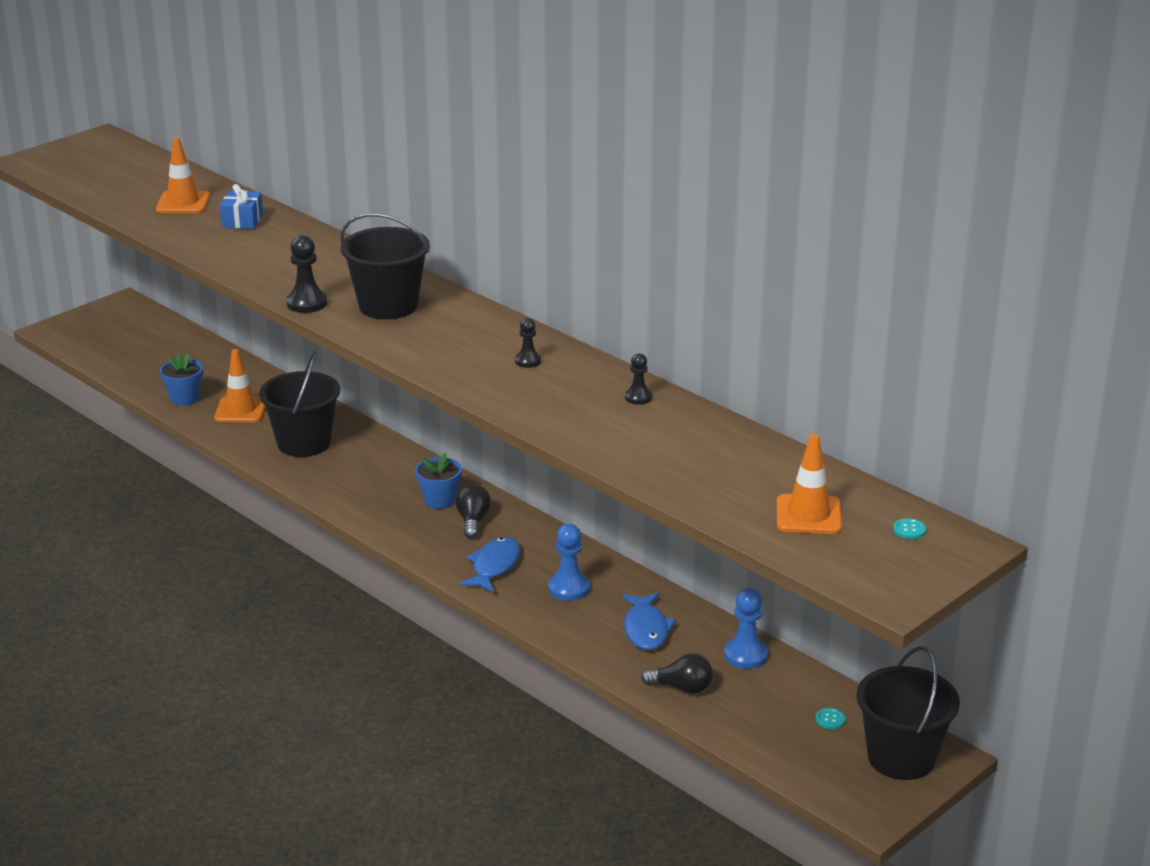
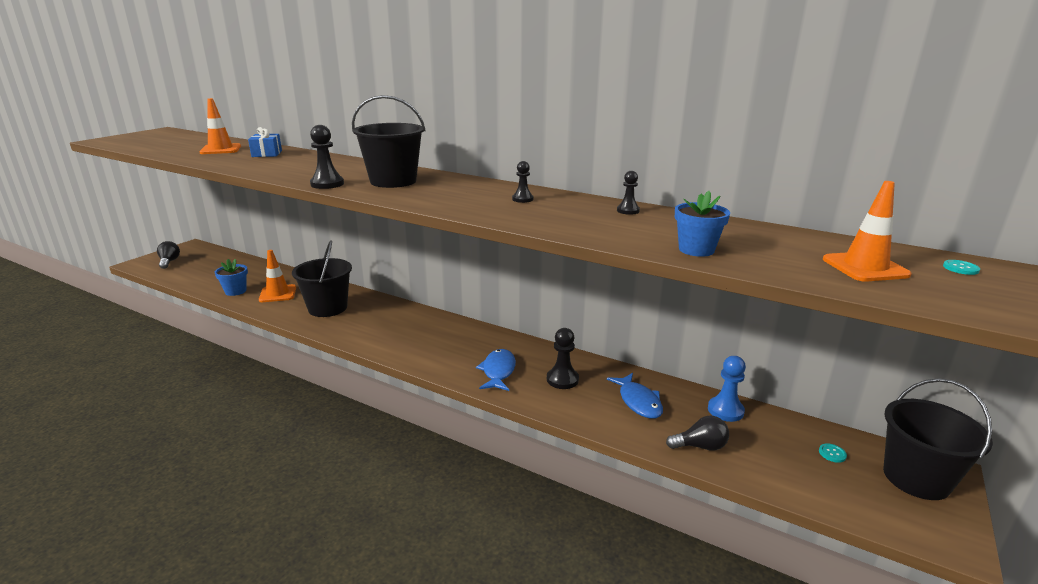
camera: 15 degrees left, 5 degrees down
blue flower pot [415,452,462,509] -> blue flower pot moved to [675,191,730,257]
black light bulb [456,484,491,539] -> black light bulb moved to [157,241,180,269]
blue pawn [548,524,590,601] -> black pawn [547,328,579,389]

